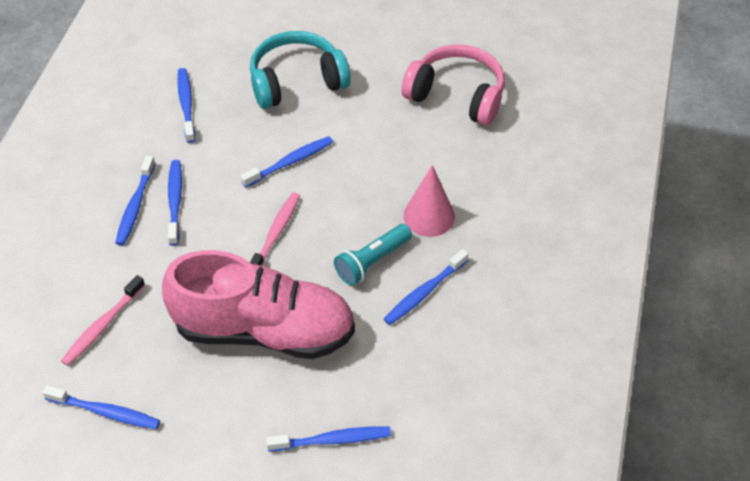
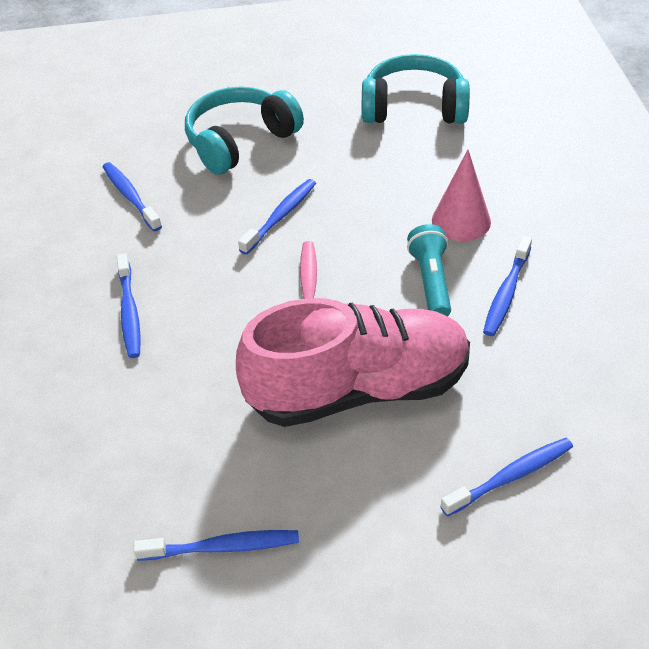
camera: 20 degrees left, 5 degrees down
pink toothbrush [61,275,145,366] -> none
blue toothbrush [168,160,182,246] -> none
turquoise flashlight [334,224,412,285] -> turquoise flashlight turned 150 degrees clockwise [407,224,451,317]
pink headphones [401,44,505,126] -> turquoise headphones [362,54,470,124]

